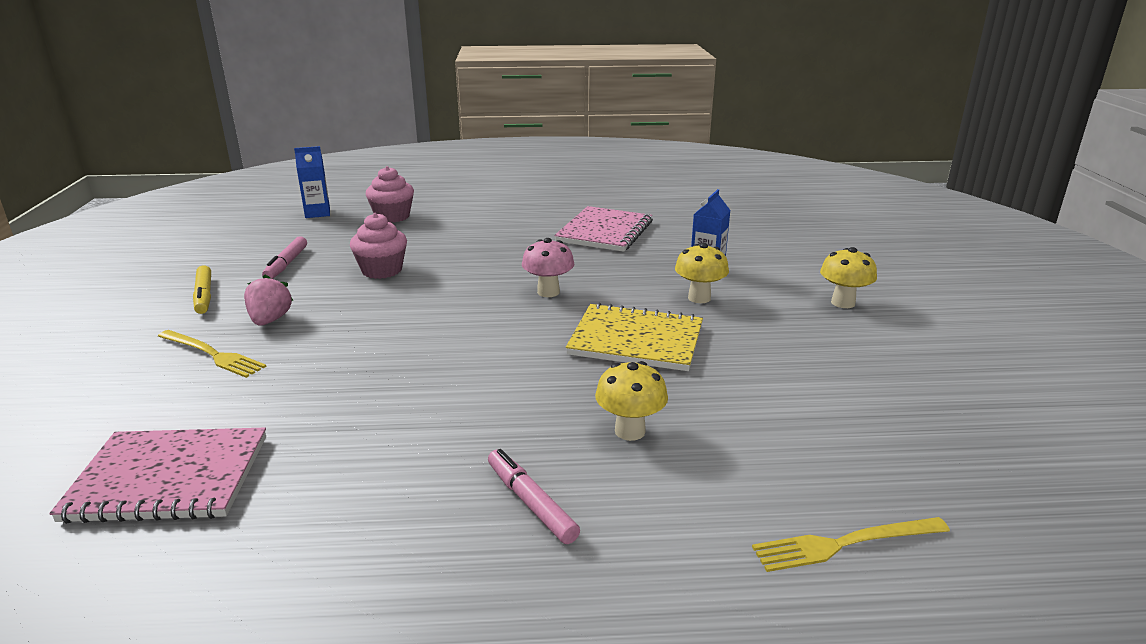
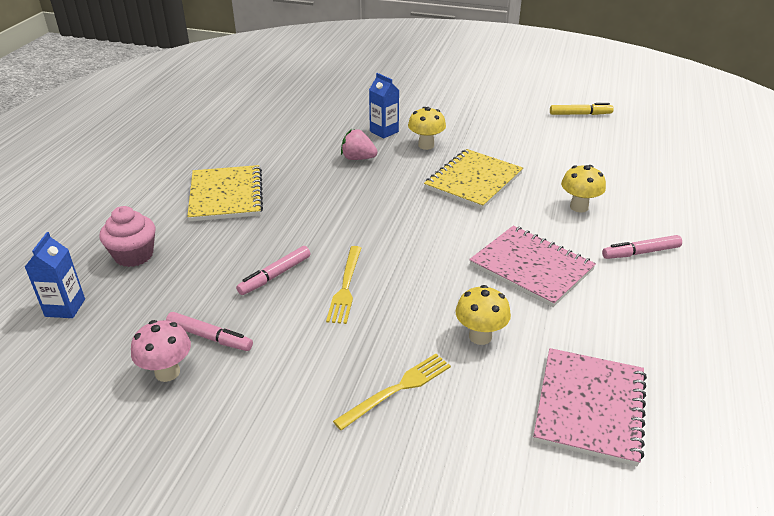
camera: 70 degrees left, 10 degrees up
yellow marker [193,265,211,314] -> yellow marker moved to [550,103,614,115]
pink strawberry [244,274,294,326] -> pink strawberry moved to [341,129,378,160]
pink cupcake [350,213,407,279] -> pink marker [236,246,310,295]
pink mushroom [522,238,574,297] -> pink mushroom moved to [131,320,191,382]
pink notebook [554,206,653,252] -> pink notebook moved to [469,226,596,307]
yellow fork [752,517,950,572] -> yellow fork moved to [326,246,361,324]
yellow mushroom [820,247,877,308] -> yellow mushroom moved to [456,285,511,345]
none -> yellow notebook [187,165,263,221]

